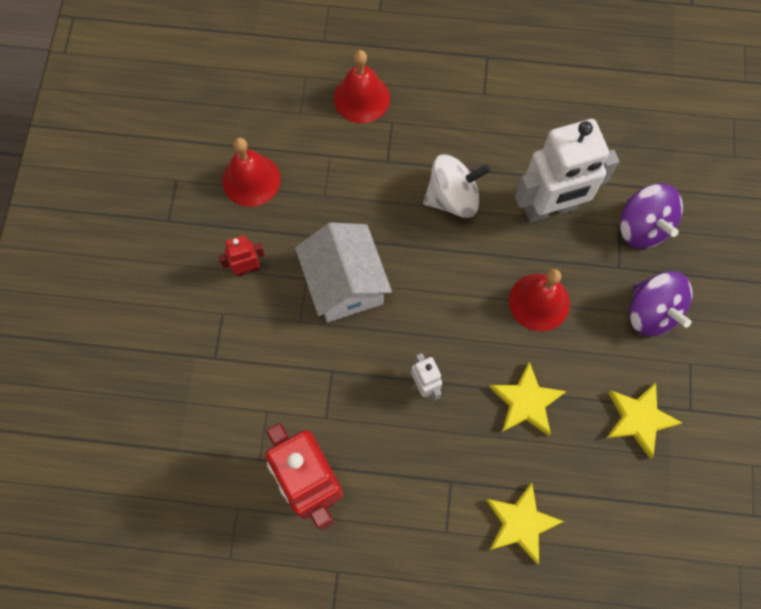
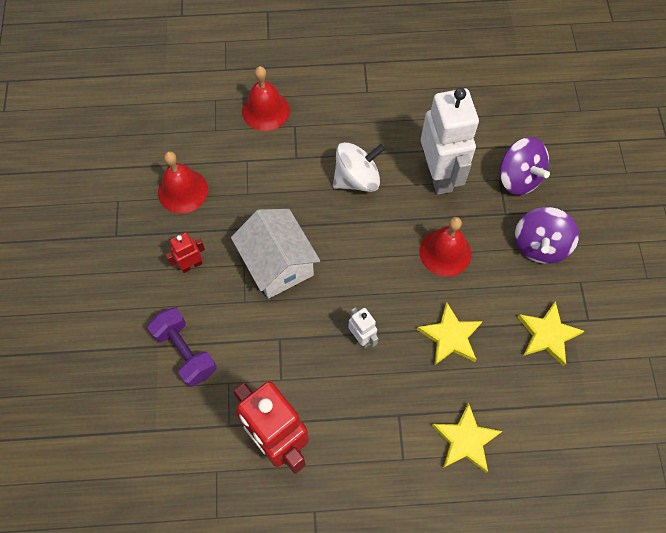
camera: 10 degrees left, 5 degrees down
white robot [515,119,619,222] -> white robot turned 75 degrees counterclockwise [421,88,479,195]
purple spinning top [629,271,692,336] -> purple spinning top turned 60 degrees clockwise [515,207,579,264]
none -> purple dumbbell [147,307,217,387]

